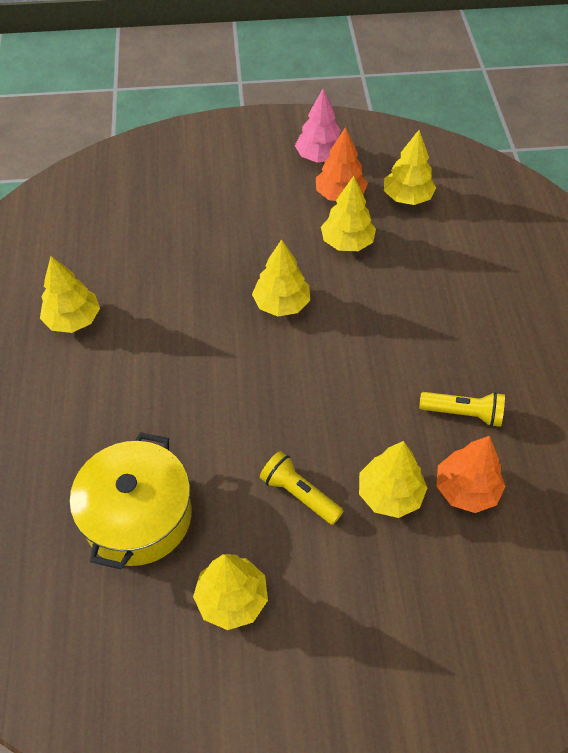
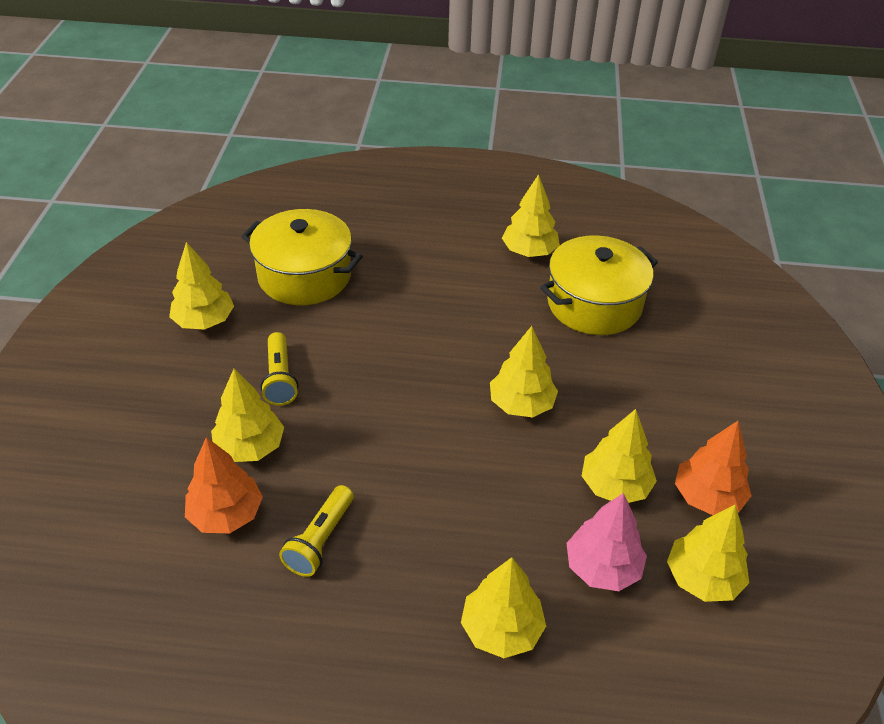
camera: 100 degrees right, 10 degrees down
yellow flashlight [260,451,343,525] -> yellow flashlight turned 120 degrees clockwise [260,332,298,406]
pink tree [295,88,341,163] -> pink tree moved to [567,493,647,591]
none -> yellow tree [461,557,546,658]
none -> yellow pot [540,236,658,335]

